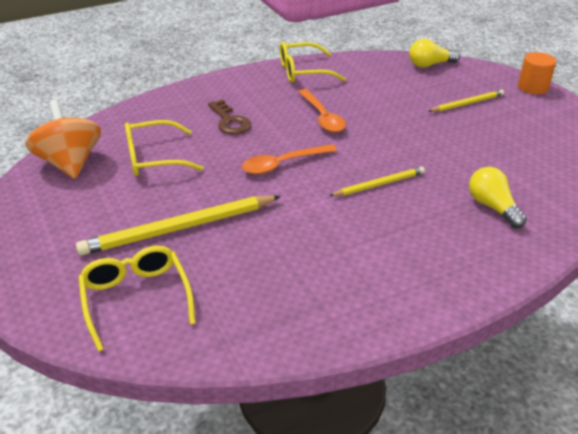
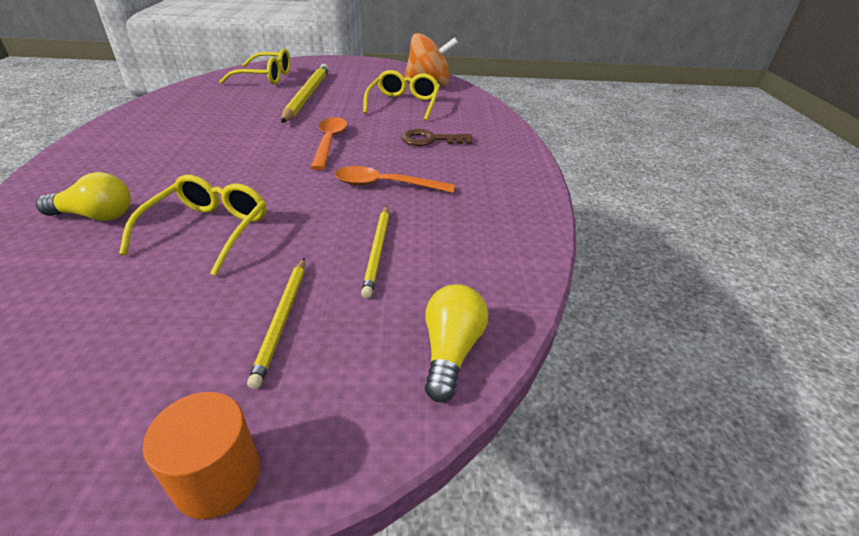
camera: 115 degrees right, 0 degrees up
yellow glasses [280,42,346,83] -> yellow glasses moved to [119,175,267,276]
yellow pencil [329,167,425,196] -> yellow pencil moved to [361,206,389,298]

